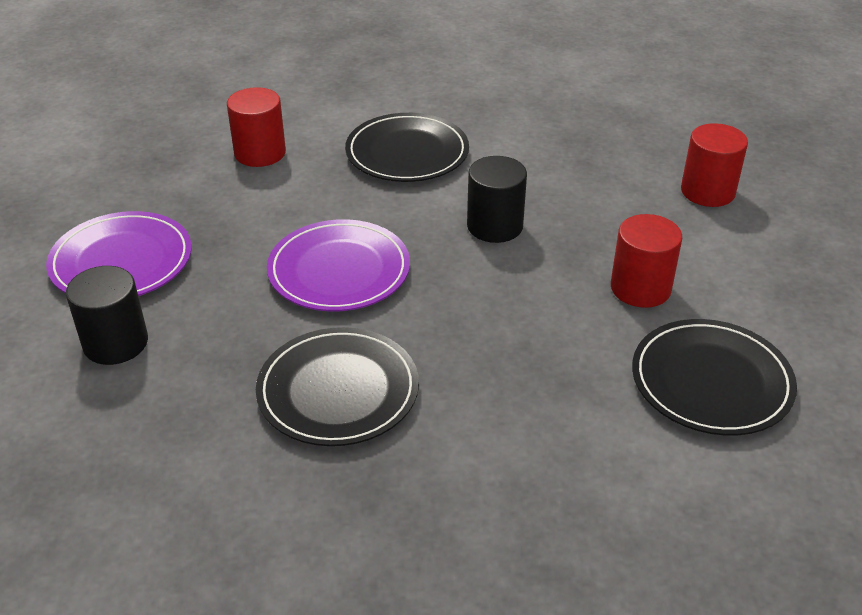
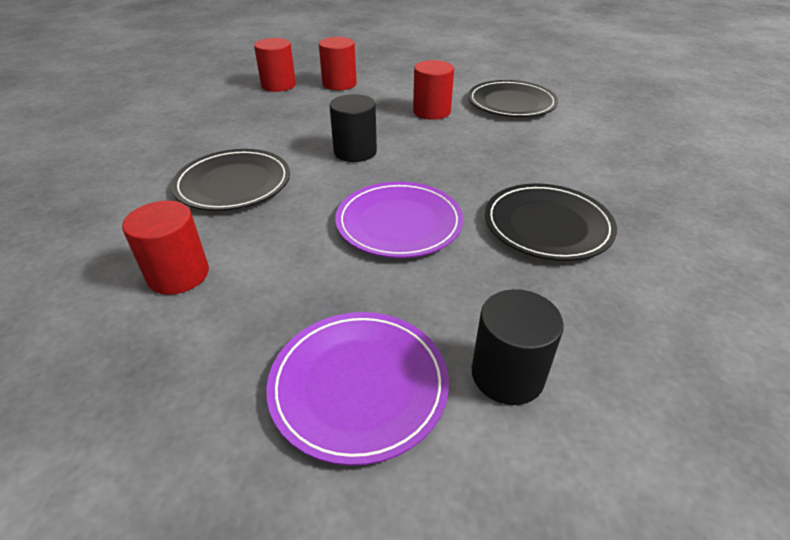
camera: 85 degrees left, 0 degrees up
none -> red cylinder [254,38,296,92]

